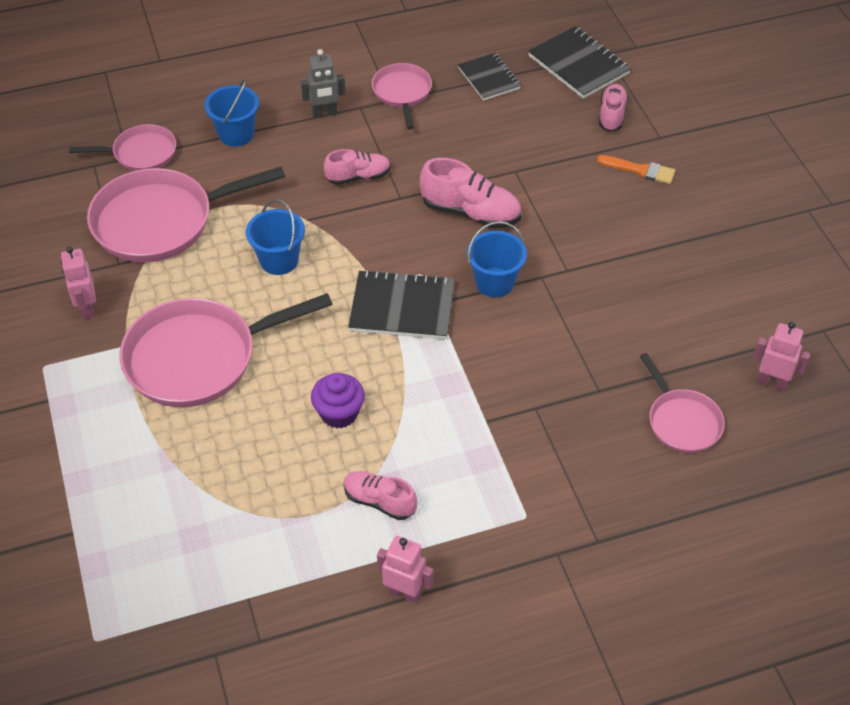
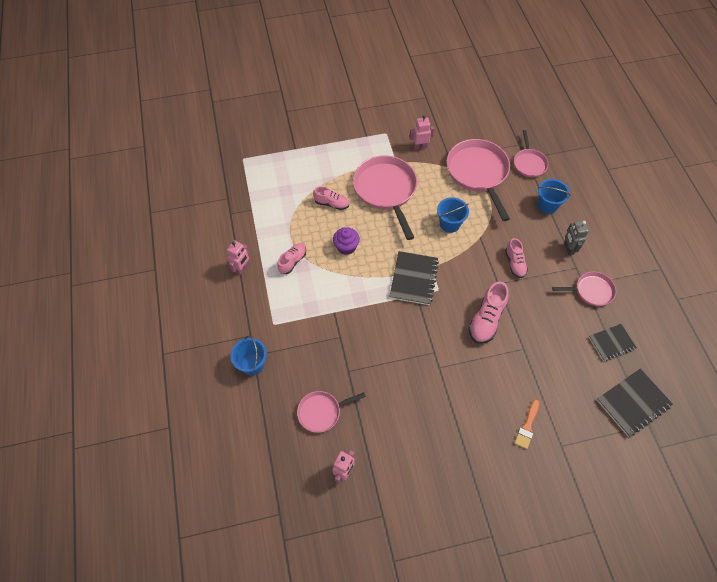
camera: 95 degrees right, 10 degrees up
blue bucket [467,221,527,298] -> blue bucket moved to [230,336,267,375]
pink shoe [599,84,628,132] -> pink shoe moved to [313,186,349,210]

